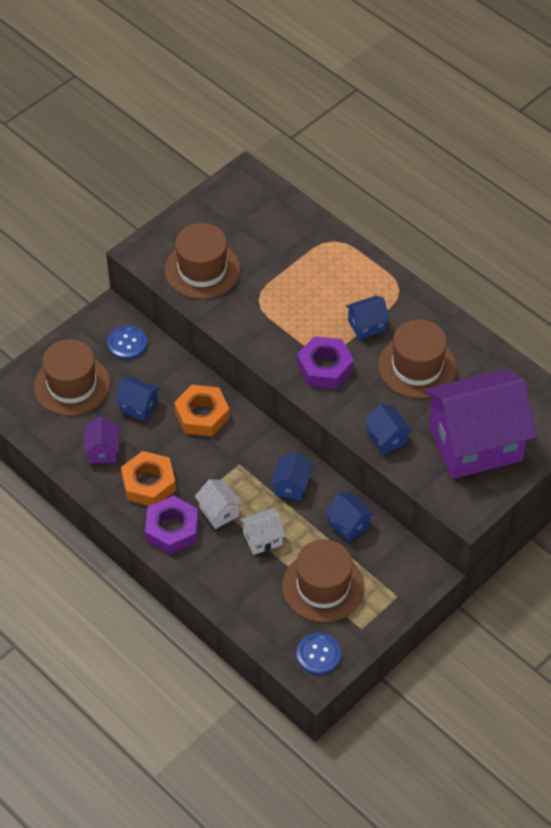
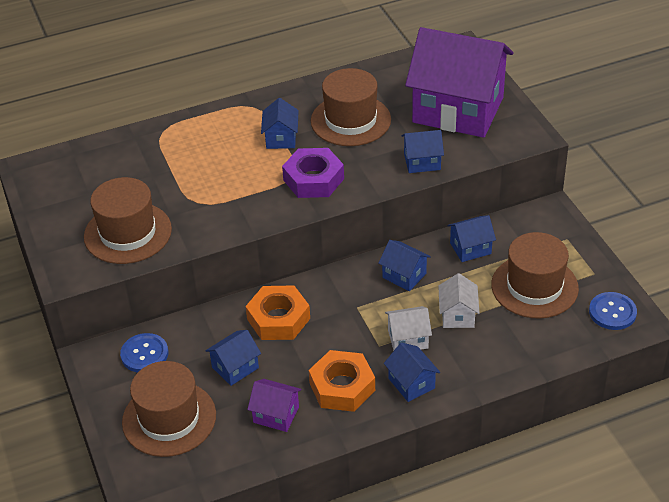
camera: 65 degrees left, 10 degrees down
purple nut [145,496,198,554] -> blue house [384,342,440,402]
purple house [425,369,536,479] -> purple house turned 75 degrees counterclockwise [405,27,513,138]

